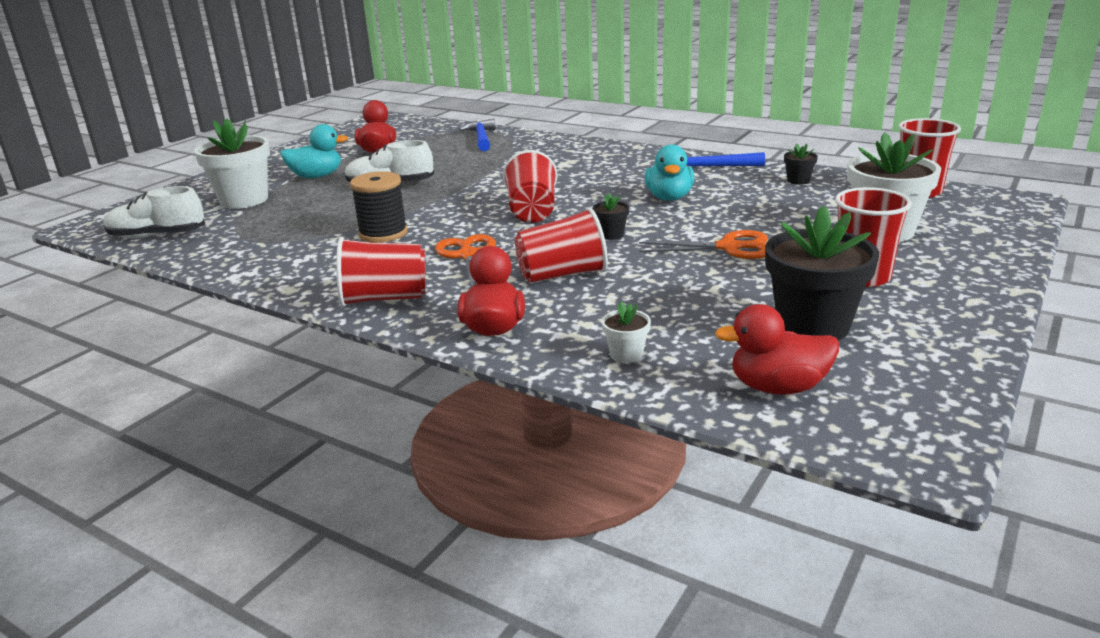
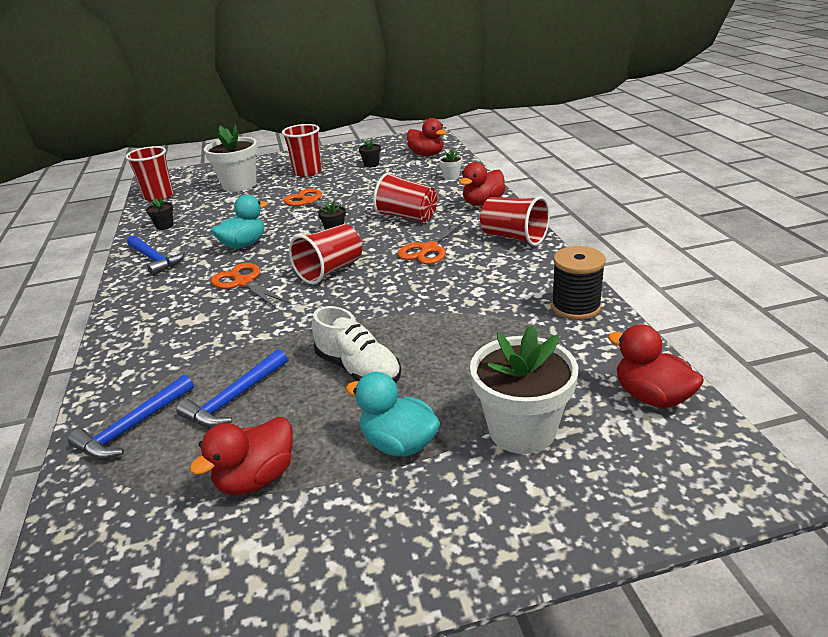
camera: 135 degrees left, 5 degrees up
white shoe [104,186,205,238] -> red duck [608,324,704,408]
black spool [350,171,408,243] -> black spool moved to [551,246,606,320]
black flower pot [765,206,879,341] -> black flower pot [359,139,381,168], size x0.45
none -> blue hammer [176,349,288,428]
none -> orange scissors [211,263,289,308]

